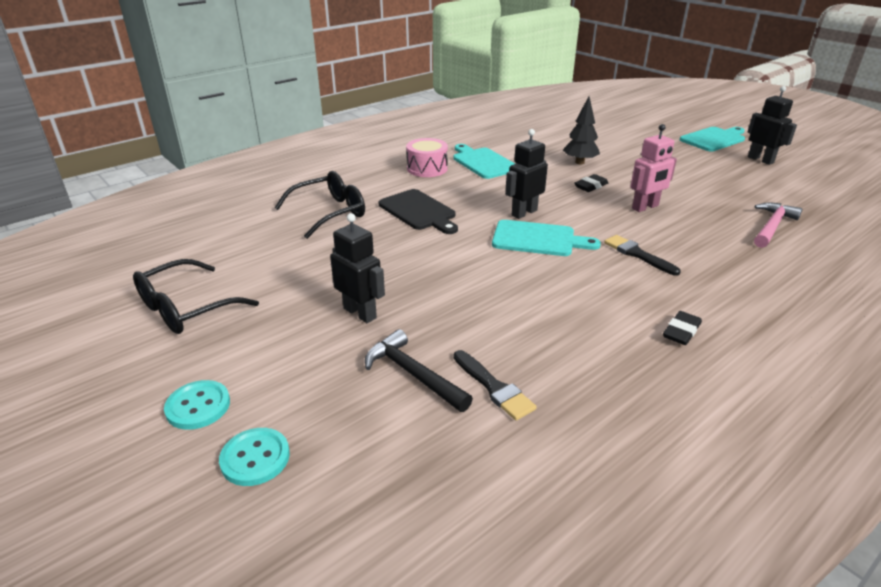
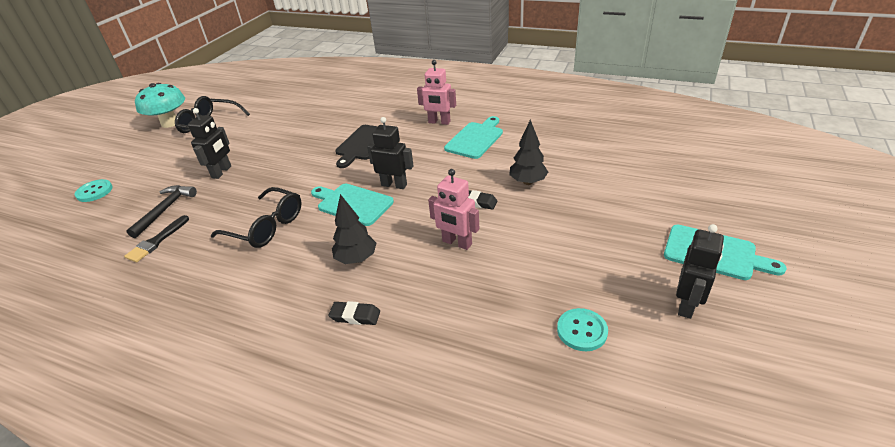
camera: 65 degrees right, 5 degrees up
turquoise button [164,380,230,430] -> turquoise button moved to [557,308,608,351]
black glasses [274,171,365,239] -> black glasses moved to [211,187,301,248]
pink drum [406,138,448,177] -> pink robot [417,60,456,125]
turquoise cutting board [492,220,601,256] -> turquoise cutting board turned 135 degrees clockwise [311,184,394,226]
black brush [604,235,681,276] -> black tree [332,194,376,264]
black eraser [663,311,702,345] -> black eraser moved to [328,301,380,325]
pink hammer [754,203,803,248] -> none
none -> turquoise mushroom [135,83,185,128]

